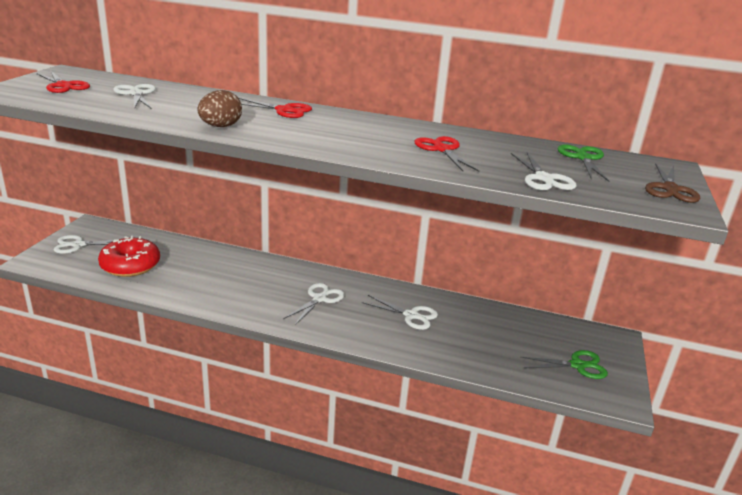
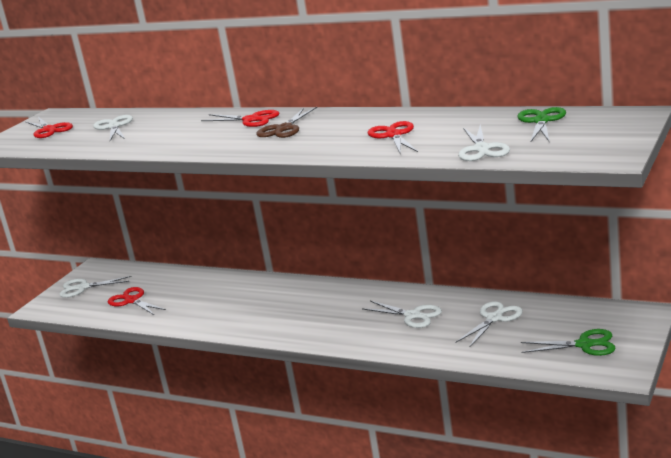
camera: 15 degrees right, 5 degrees down
red donut [98,236,160,277] -> red scissors [108,287,166,315]
brown egg [197,90,242,127] -> none
white scissors [283,283,345,325] -> white scissors moved to [455,301,523,347]
brown scissors [645,164,700,203] -> brown scissors moved to [256,107,317,138]

